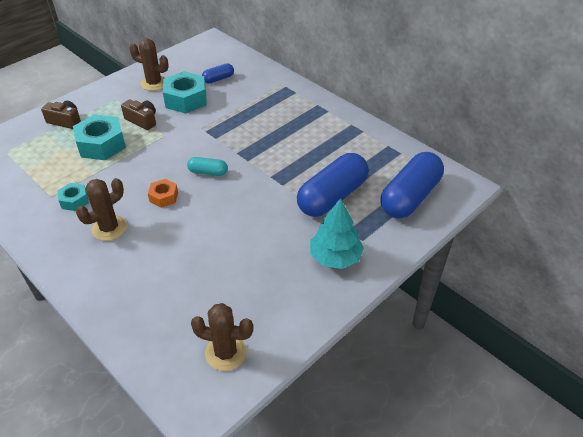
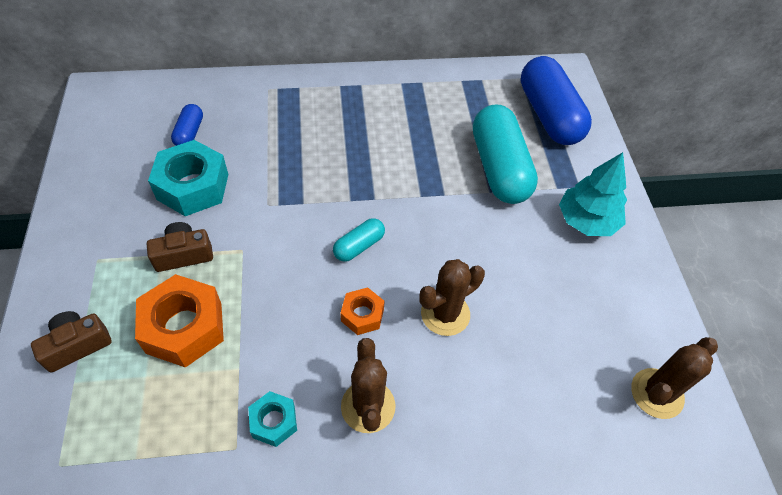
camera: 55 degrees left, 10 degrees up
turquoise nut [73,114,126,160] -> orange nut [135,274,224,368]
brown cactus [129,38,169,91] -> brown cactus moved to [419,259,485,336]
blue capsule [297,153,369,217] -> turquoise capsule [473,105,538,204]

